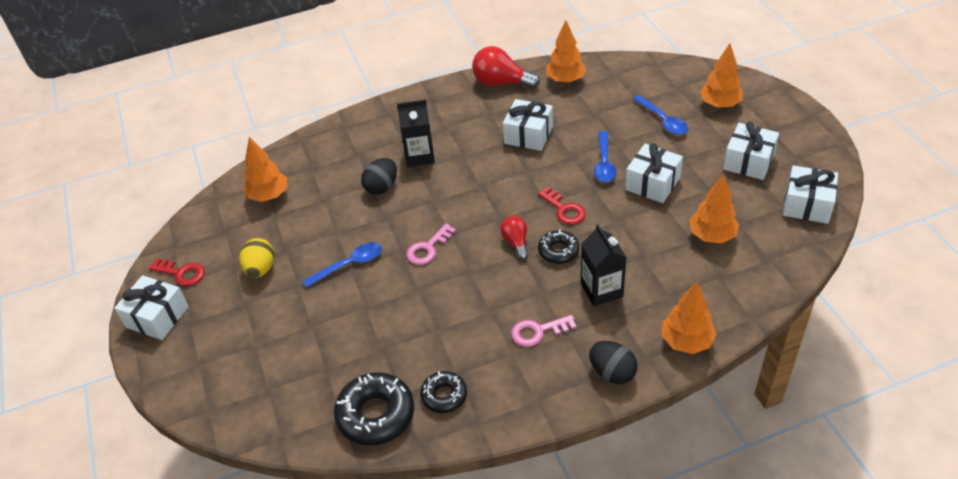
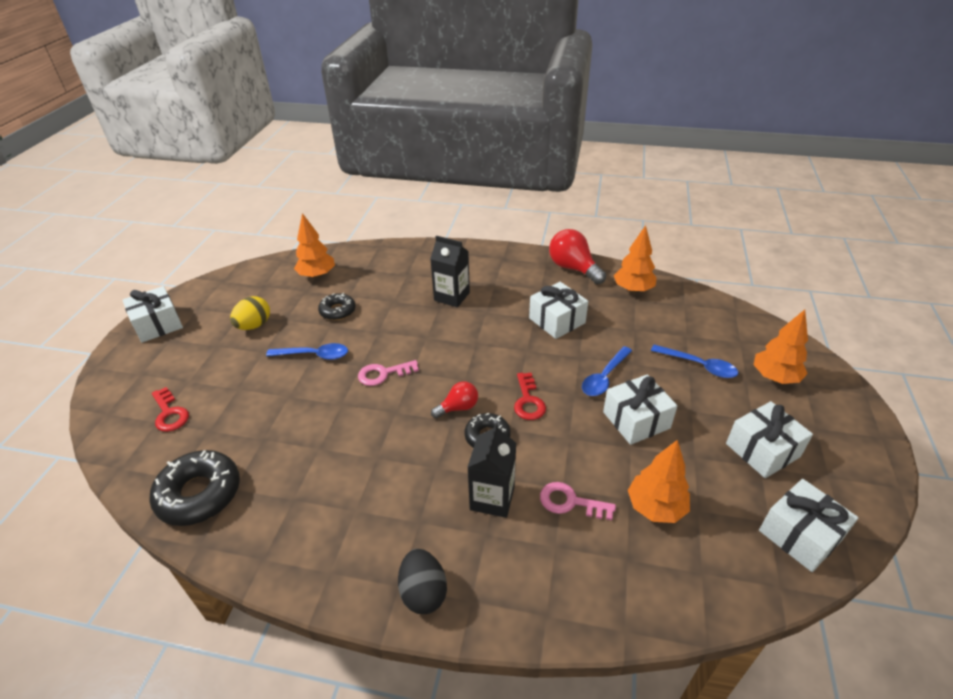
camera: 30 degrees right, 5 degrees down
red key [149,259,205,286] -> red key moved to [152,387,189,432]
black egg [361,158,397,195] -> none
black donut [420,371,467,413] -> black donut moved to [318,293,356,320]
red light bulb [500,216,528,260] -> red light bulb turned 45 degrees clockwise [431,381,478,419]
pink key [511,315,576,347] -> pink key moved to [540,482,616,520]
blue spoon [633,95,688,135] -> blue spoon turned 60 degrees counterclockwise [651,345,738,378]
orange tree [662,282,717,354] -> none

